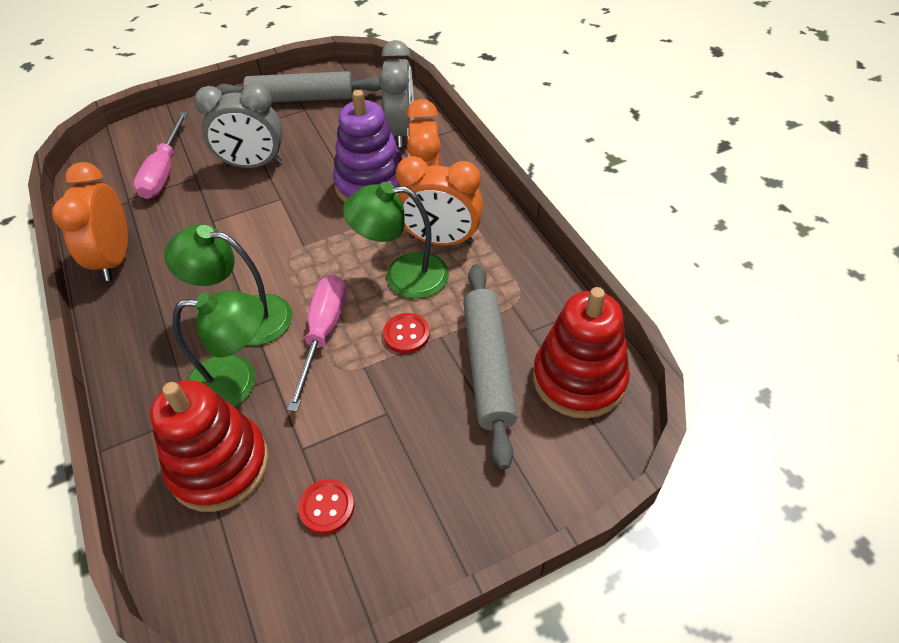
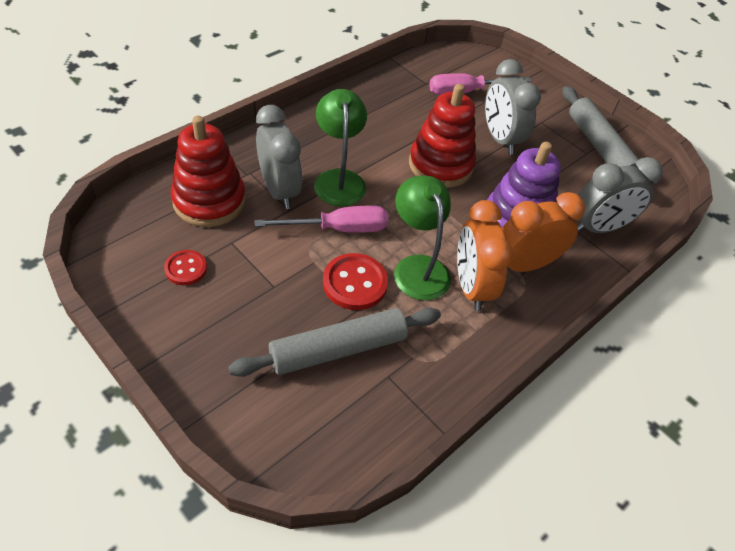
camera: 65 degrees right, 0 degrees up
orange clock [52,162,128,281] -> none
green lamp [173,290,264,407] -> grey clock [256,105,302,209]
red button [383,313,430,353] -> red button [323,253,388,310], size x1.60
red stacking toy [533,287,630,418] -> red stacking toy moved to [409,84,476,188]

